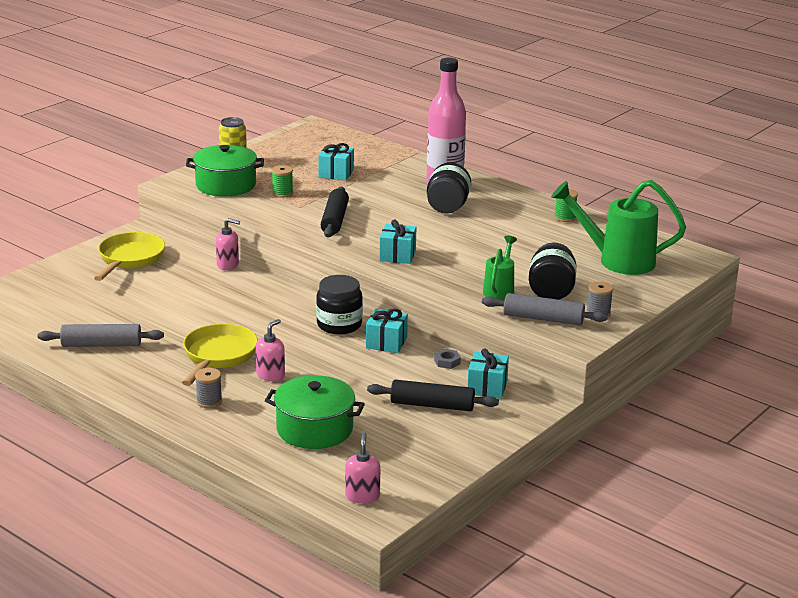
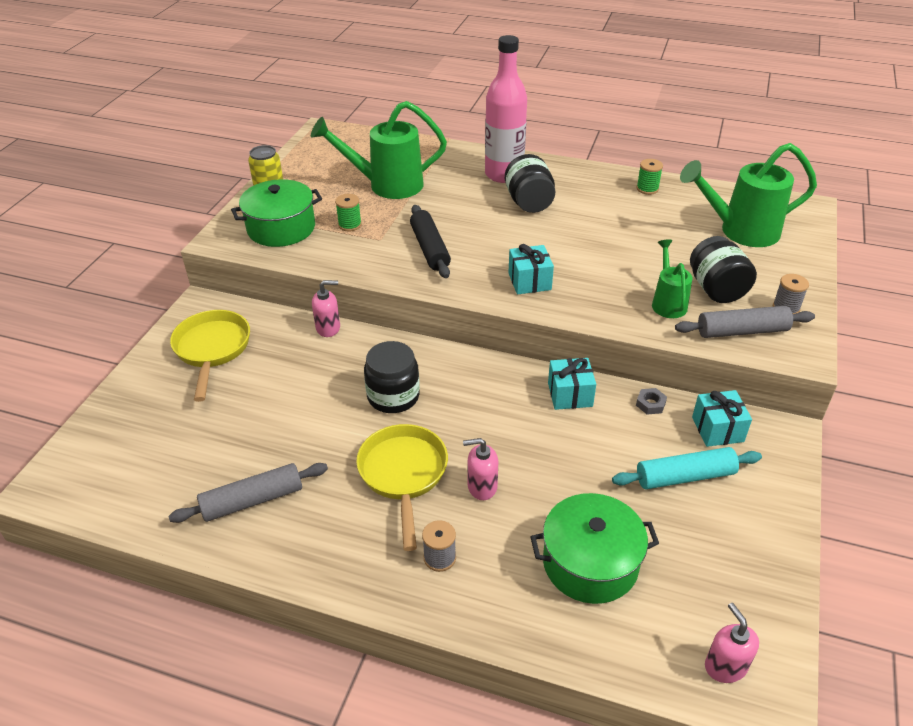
camera: 20 degrees left, 15 degrees up
pink soap dispenser [256,319,285,381] -> pink soap dispenser turned 105 degrees counterclockwise [463,438,498,500]
black jar [316,275,363,335] -> black jar moved to [364,341,420,413]
turquoise gift [318,143,354,181] -> green watering can [311,101,447,199]
black rolling pin [367,380,499,411] -> turquoise rolling pin [612,447,762,489]

